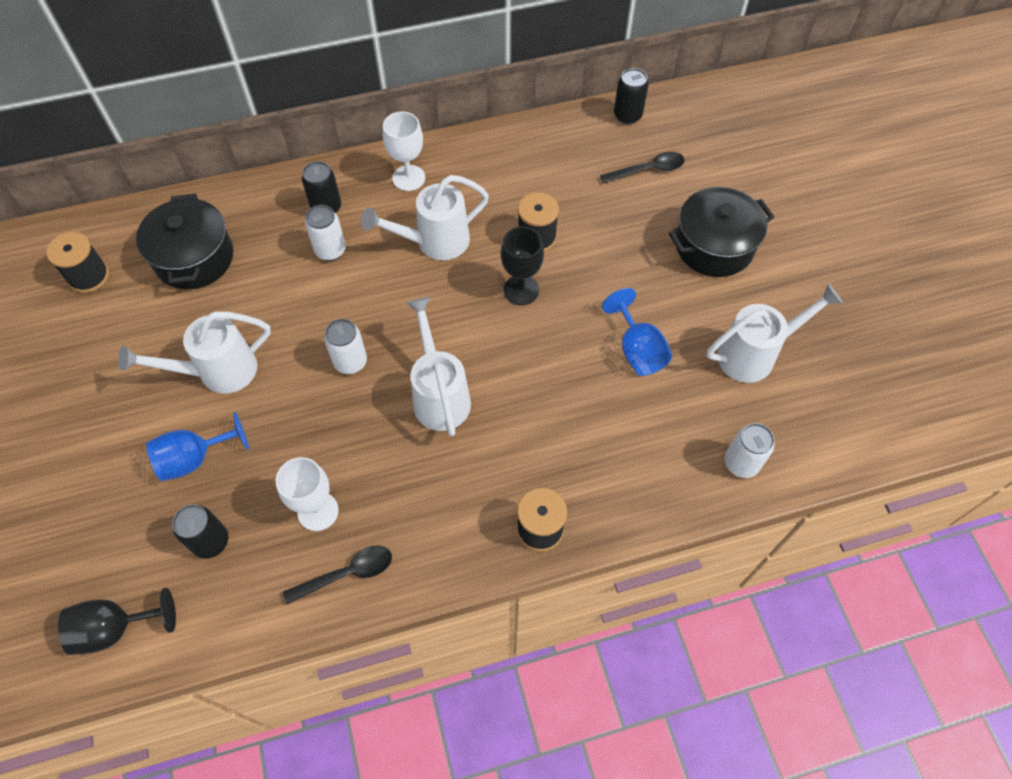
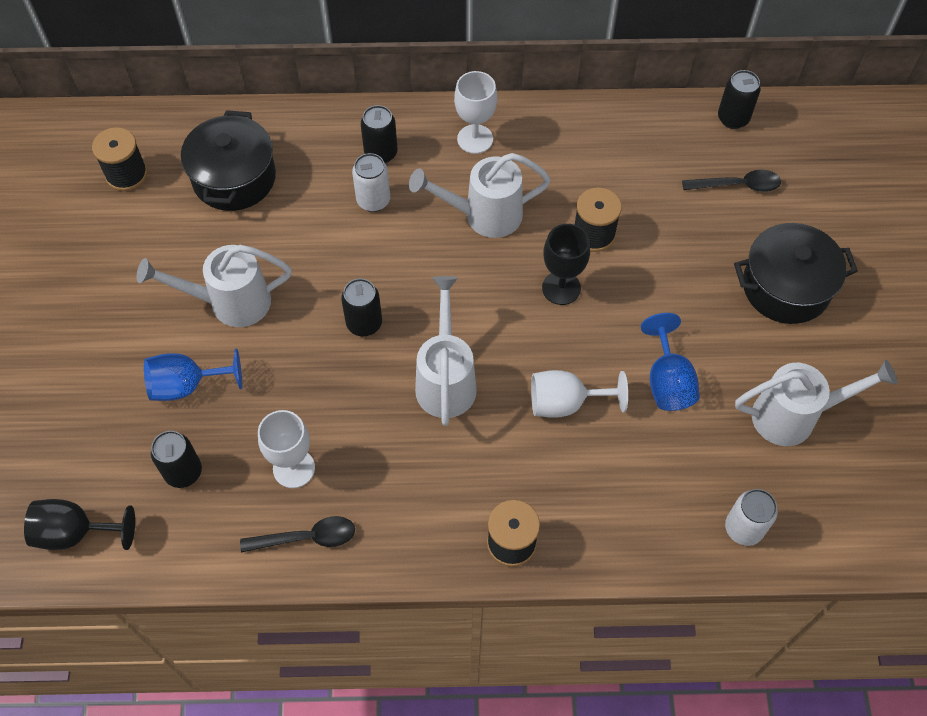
camera: 15 degrees right, 0 degrees up
white can [324,319,367,374] -> black can [341,279,382,336]
none -> white goblet [531,370,628,418]

